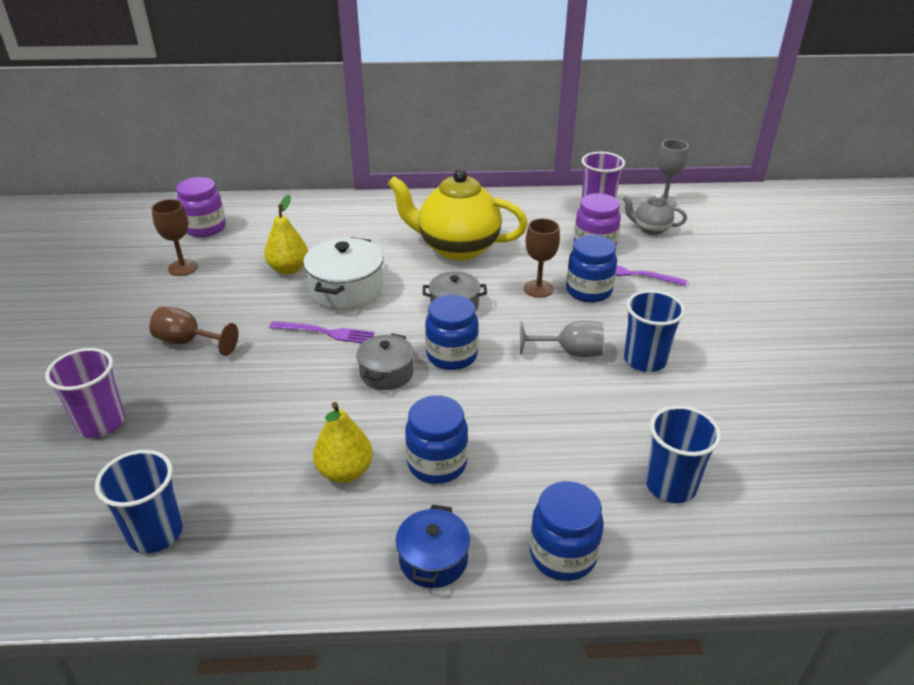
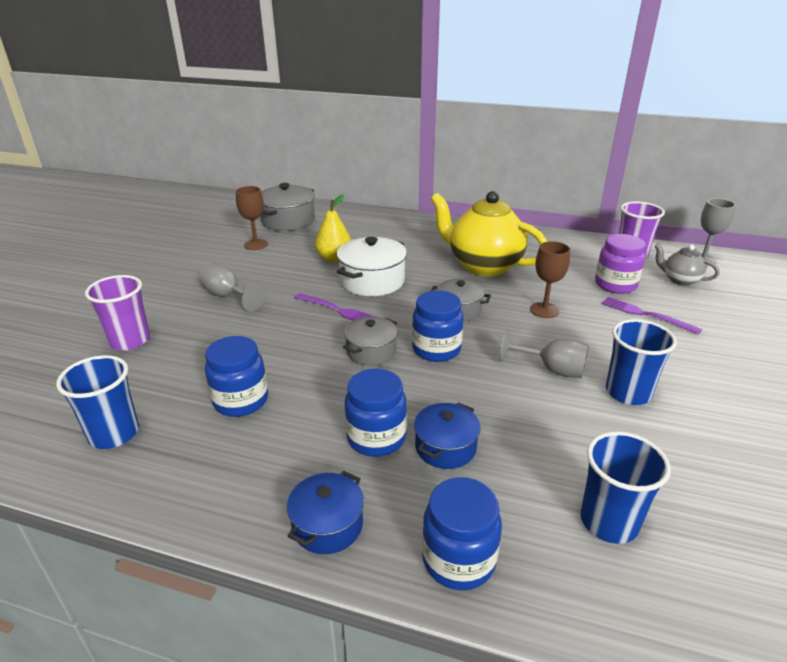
camera: 20 degrees right, 5 degrees down
brown goblet [149,307,238,356] -> grey goblet [199,263,265,312]
purple jar [176,177,226,237] -> grey pot [260,183,315,231]
yellow pear [313,402,373,483] -> none
blue jar [566,235,617,303] -> blue jar moved to [205,336,268,417]
none -> blue pot [414,402,481,469]

